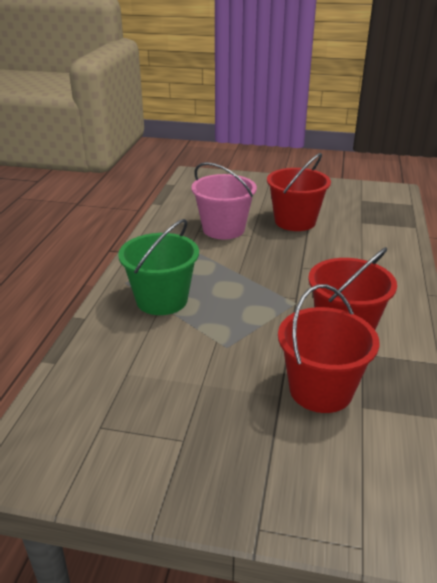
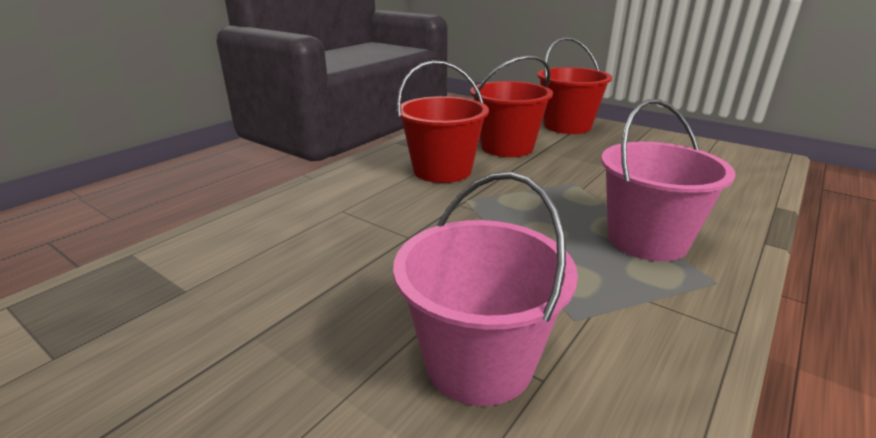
camera: 155 degrees left, 5 degrees down
green bucket [118,219,199,315] -> pink bucket [601,99,736,261]
red bucket [267,153,331,231] -> red bucket moved to [537,37,612,134]

